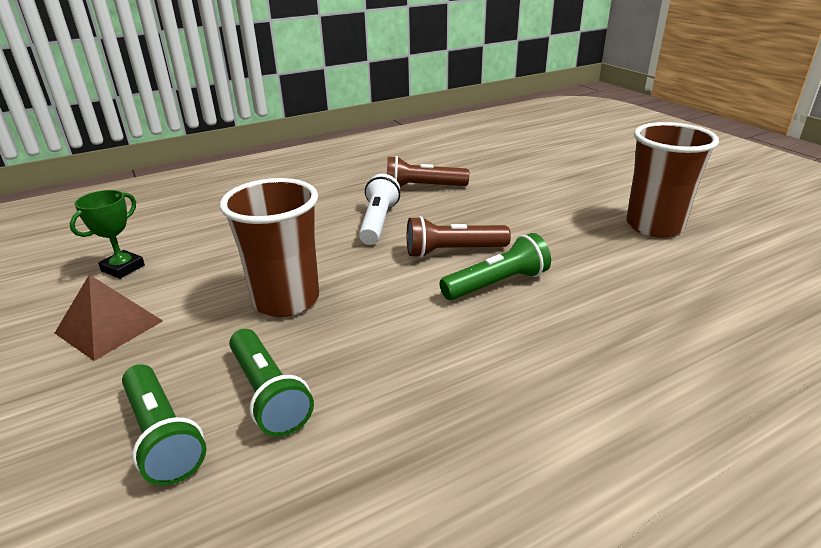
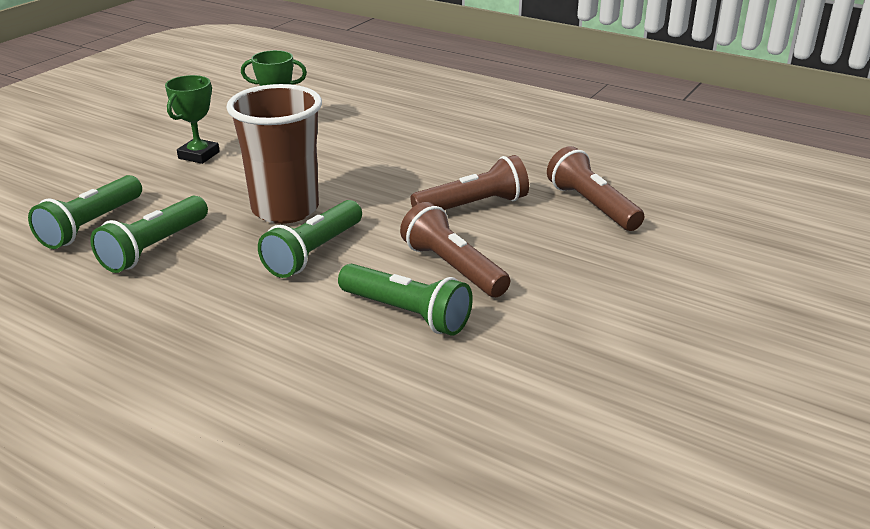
camera: 60 degrees right, 0 degrees up
brown pyramid [55,275,163,361] -> green trophy [165,75,220,164]
white flashlight [359,174,400,245] -> brown flashlight [410,155,529,210]
brown cup [626,122,719,237] -> none
none -> green flashlight [258,200,362,278]

